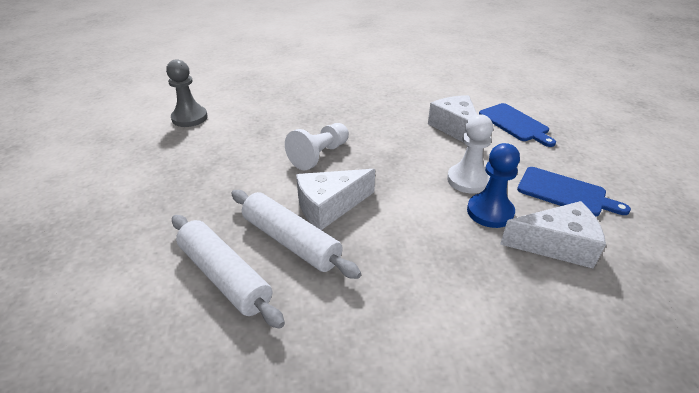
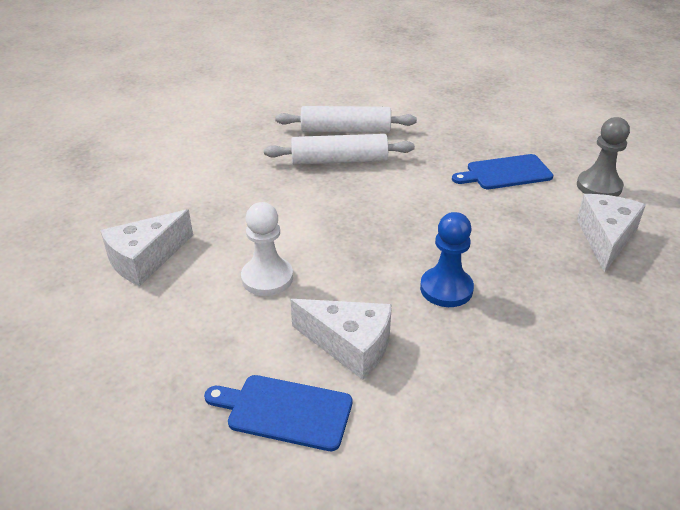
camera: 135 degrees right, 0 degrees up
white pawn [285,123,349,170] -> none
white cheese [296,169,375,230] -> white cheese moved to [577,194,646,273]
blue pawn [467,143,520,228] -> blue pawn moved to [420,212,474,307]
blue cutting board [517,167,631,216] -> blue cutting board moved to [452,154,553,189]

